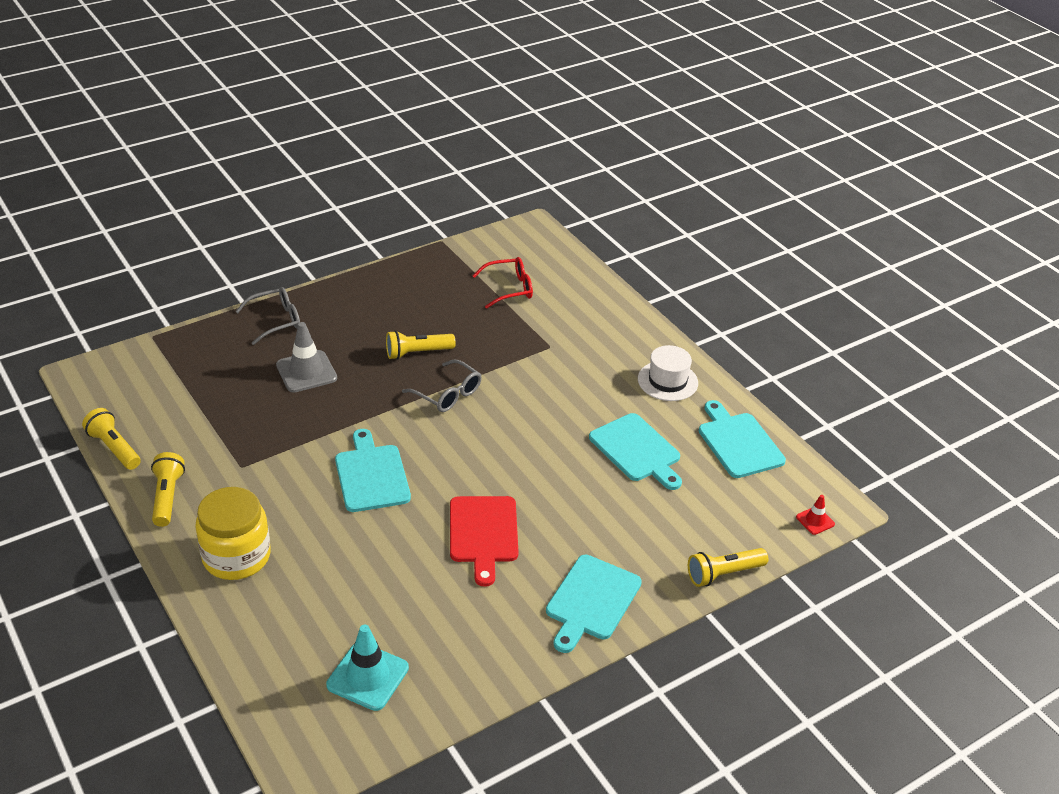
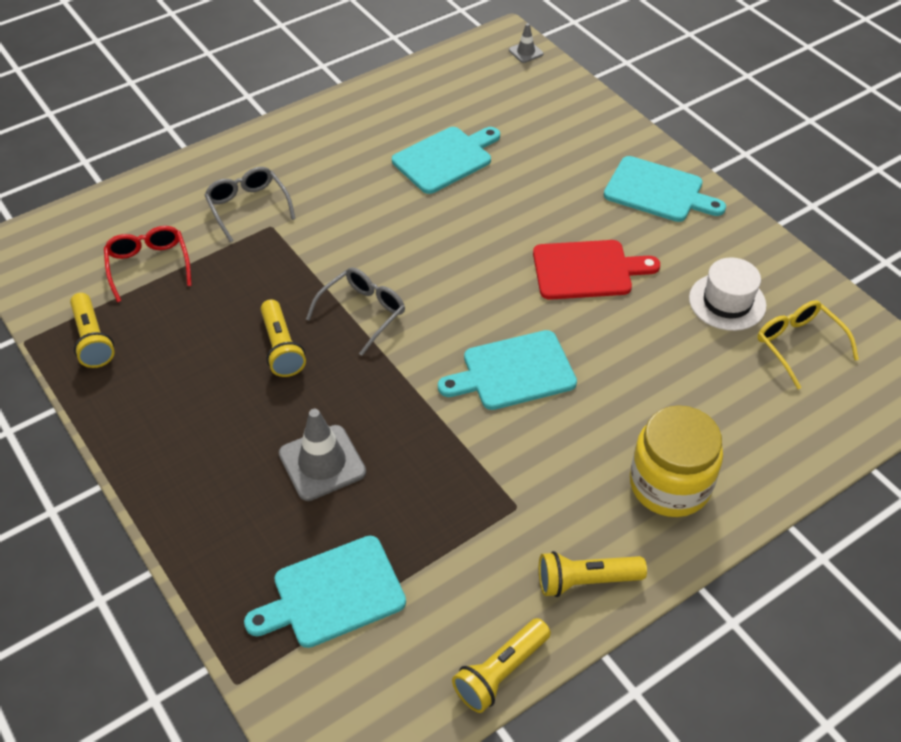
camera: 90 degrees left, 10 degrees up
grey glasses [235,287,300,345] -> grey glasses moved to [204,167,296,242]
turquoise traffic cone [326,624,409,711] -> yellow glasses [757,300,859,389]
white hat [638,345,698,401] -> white hat moved to [689,257,767,331]
yellow flashlight [688,548,768,587] -> yellow flashlight moved to [70,293,114,368]
turquoise cutting board [699,400,786,478] -> turquoise cutting board moved to [244,536,406,648]
red traffic cone [796,495,835,535] -> grey traffic cone [509,23,543,63]

